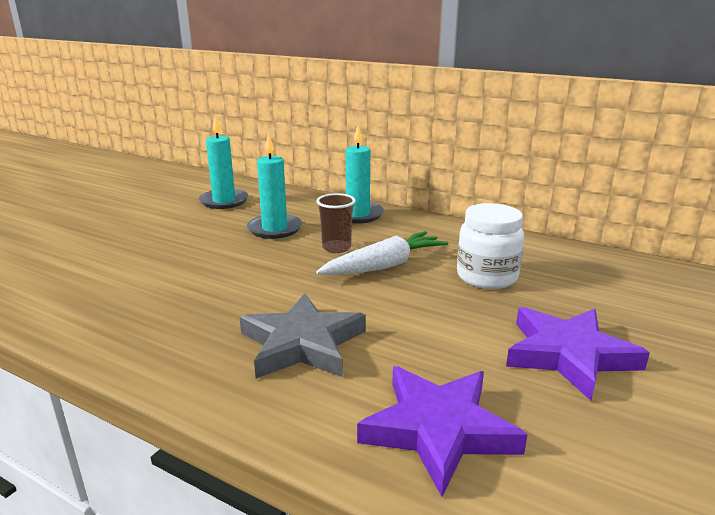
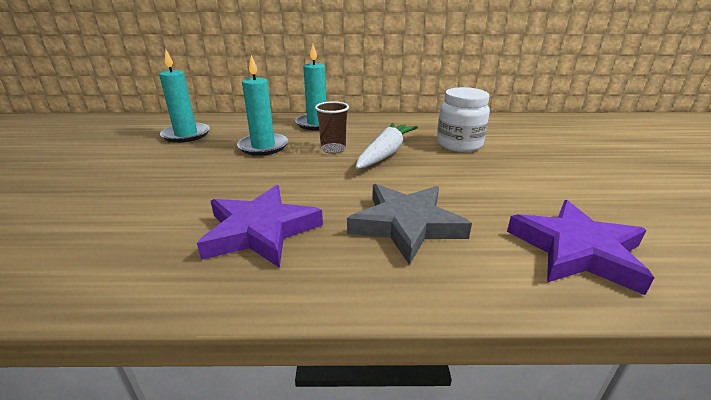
camera: 30 degrees left, 5 degrees up
purple star [506,307,650,401] -> purple star moved to [197,185,323,268]

